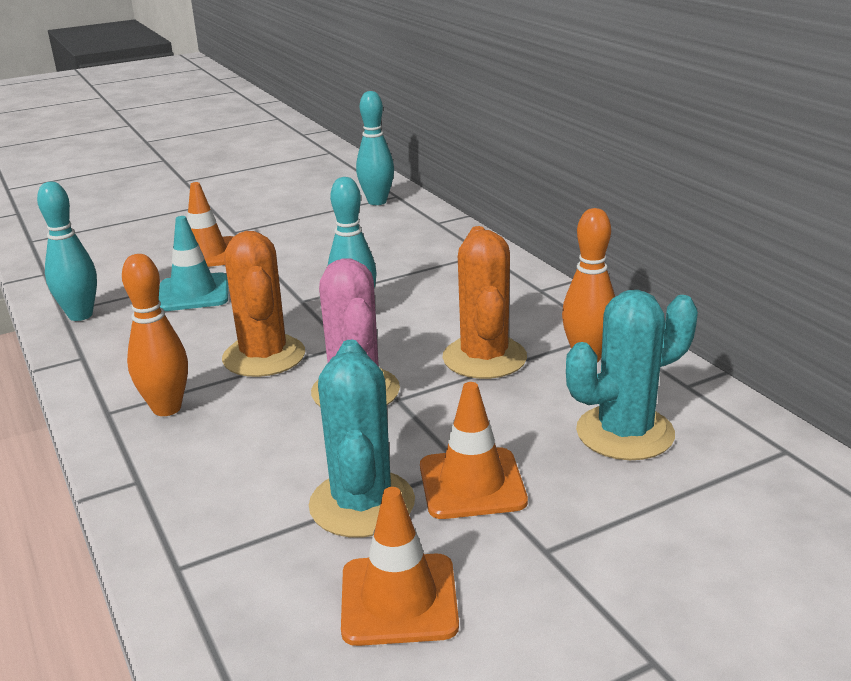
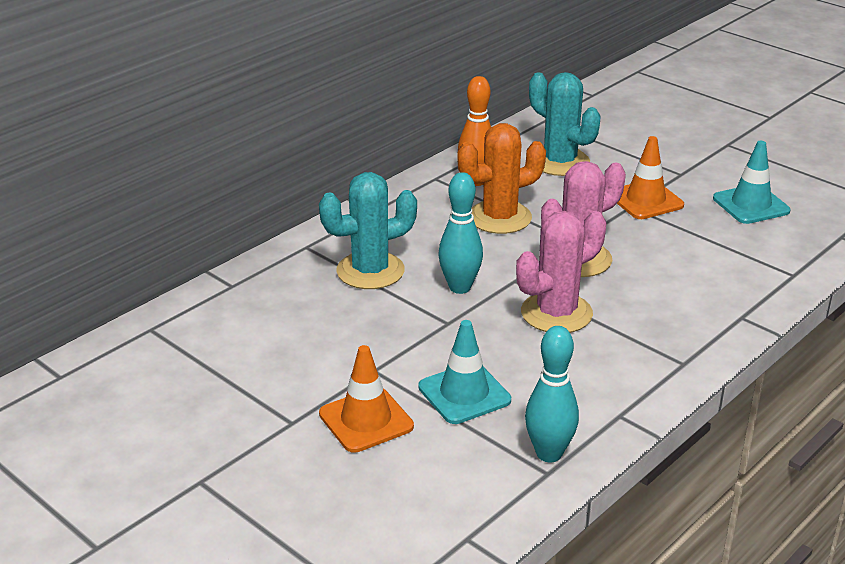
camera: 110 degrees left, 5 degrees up
orange bowling pin [122,254,188,416] -> none
orange cactus [222,231,305,377] -> pink cactus [516,211,606,333]
turquoise cactus [309,340,415,538] -> turquoise cactus moved to [319,172,417,289]
orange traffic cone [341,487,459,646] -> turquoise traffic cone [713,141,790,224]
turquoise bowling pin [356,91,394,205] -> none

